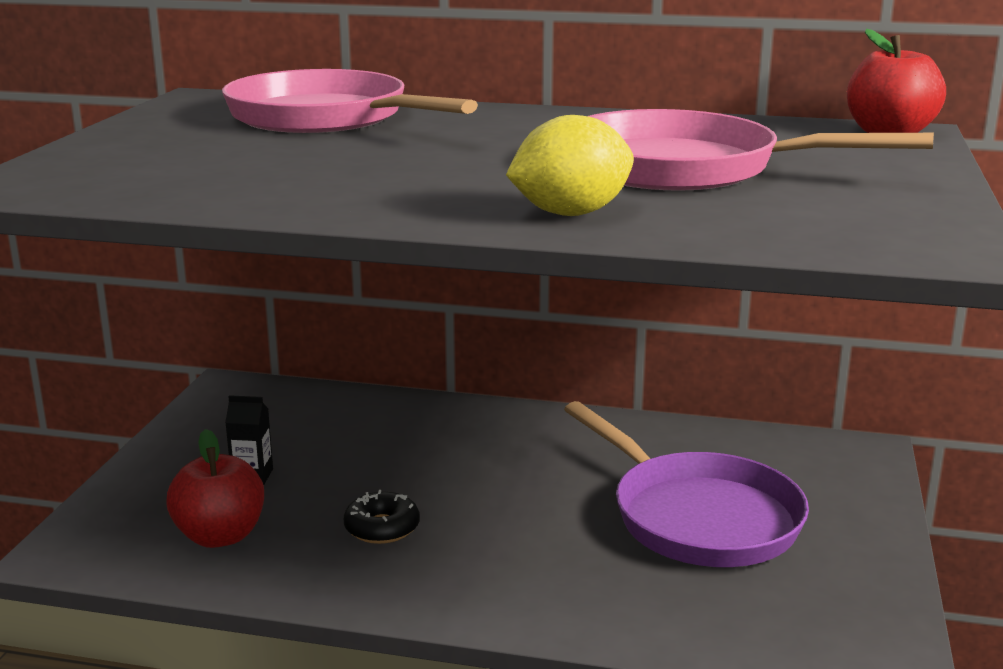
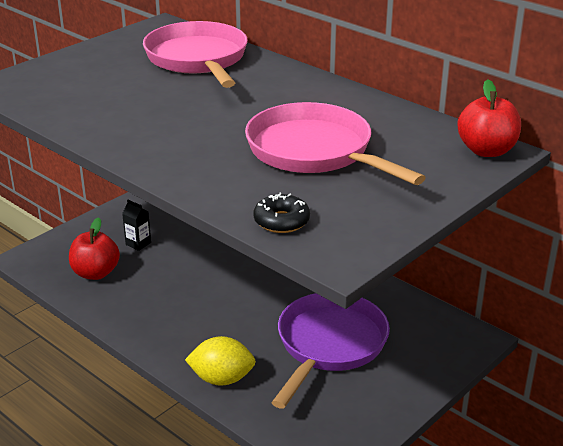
camera: 30 degrees right, 10 degrees up
black donut [344,490,420,544] -> black donut moved to [254,193,310,233]
yellow lemon [506,115,634,216] -> yellow lemon moved to [185,336,256,386]
purple pan [564,401,809,567] -> purple pan turned 150 degrees counterclockwise [271,293,390,409]

